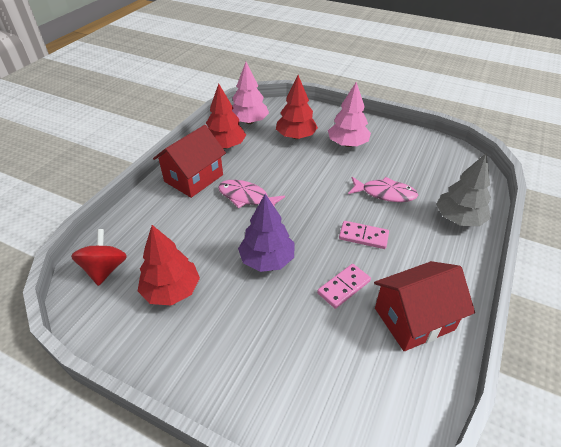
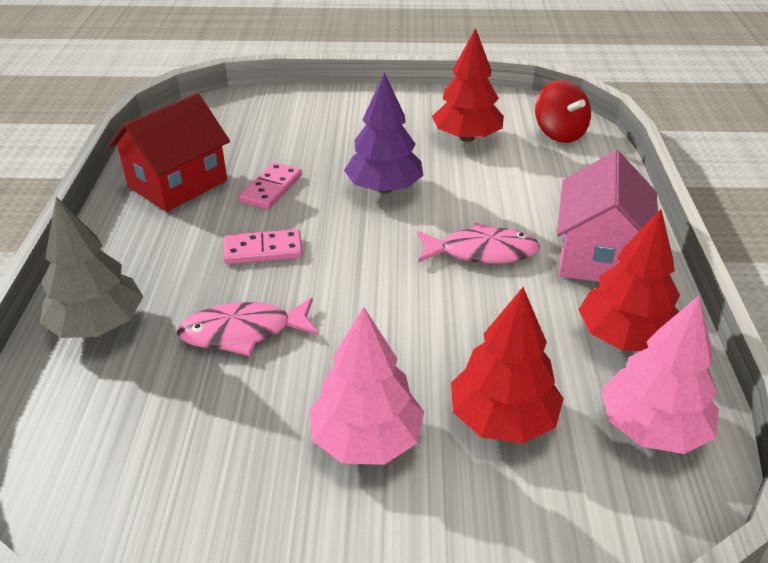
camera: 155 degrees right, 5 degrees down
red house [153,125,226,198] -> pink house [557,151,658,282]

